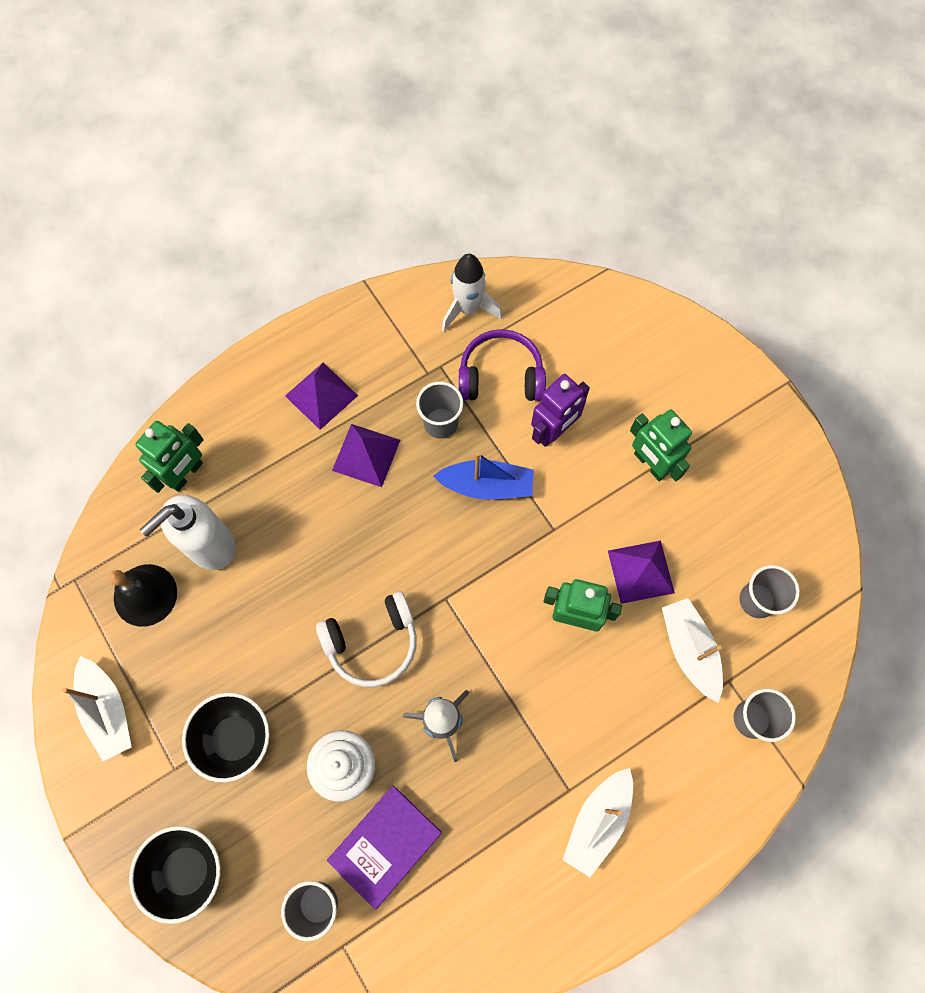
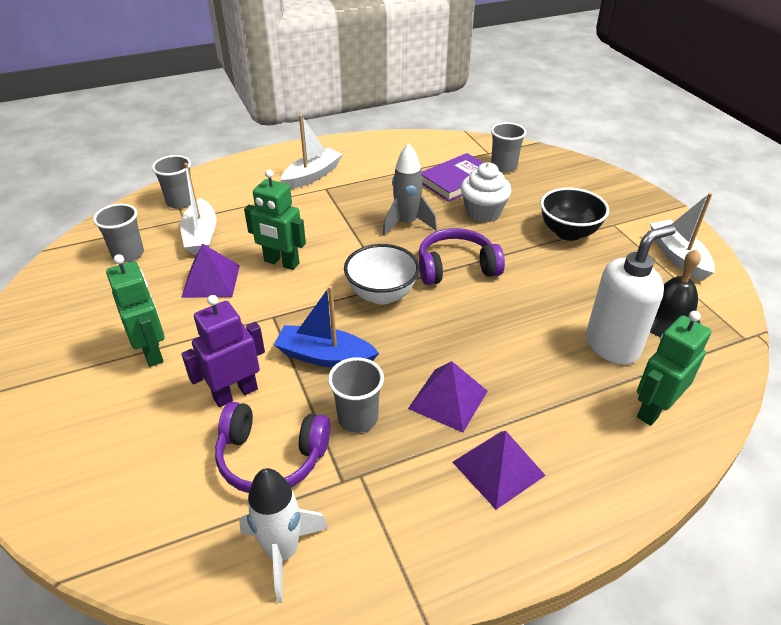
camera: 170 degrees left, 30 degrees down
black bowl [129,826,220,924] -> none
white headphones [316,591,417,687] -> purple headphones [419,228,505,285]
none -> white bowl [344,244,420,305]

